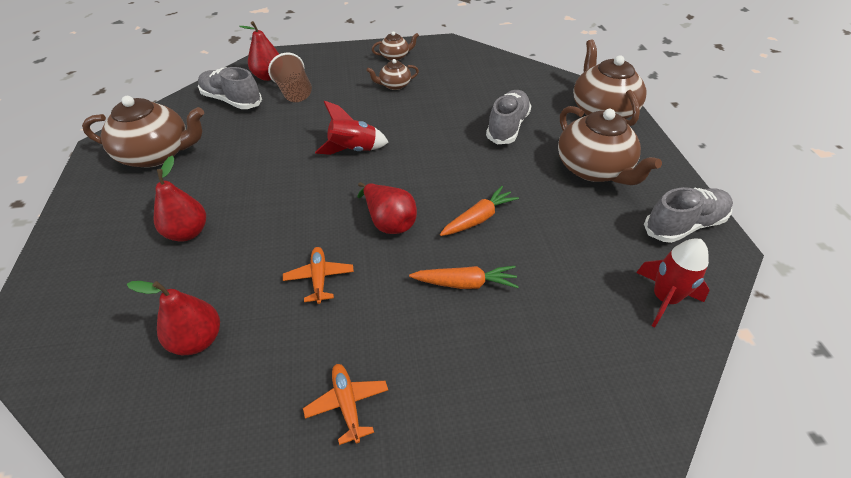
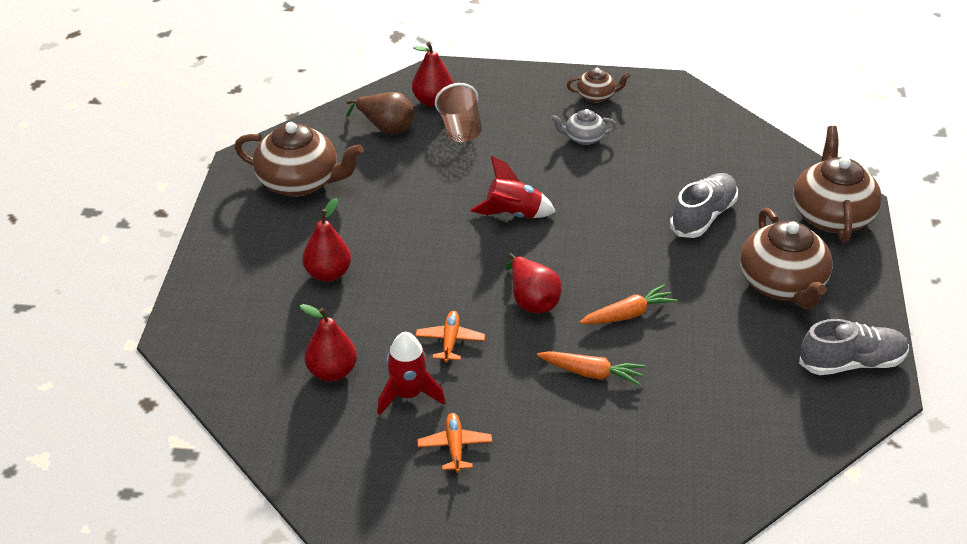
camera: 15 degrees right, 5 degrees down
grey shoe [198,67,262,109] -> brown pear [346,92,414,135]
brown teapot [366,59,419,90] -> grey teapot [551,109,617,145]
red rocket [636,239,710,327] -> red rocket moved to [377,332,445,415]

